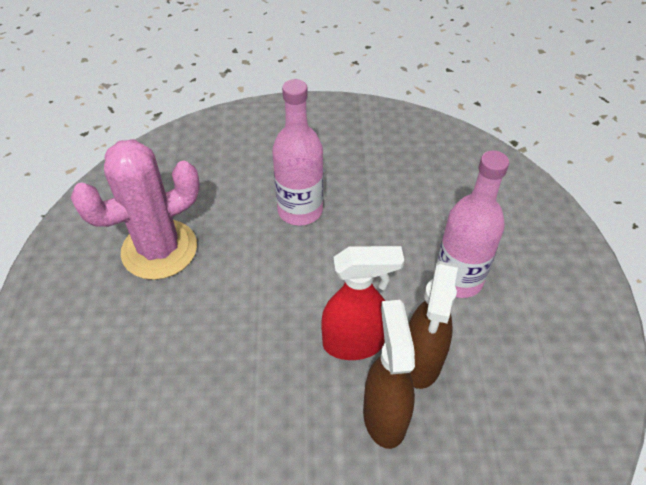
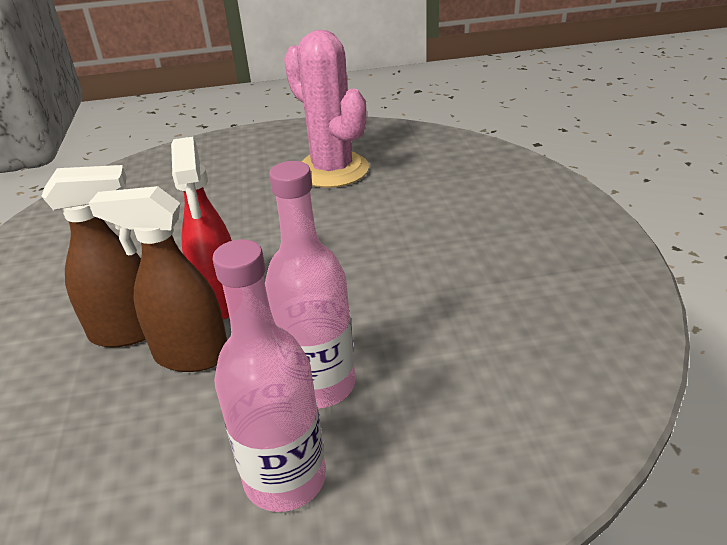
camera: 85 degrees right, 15 degrees down
pink bottle [272,79,323,226] -> pink bottle moved to [212,239,326,512]

